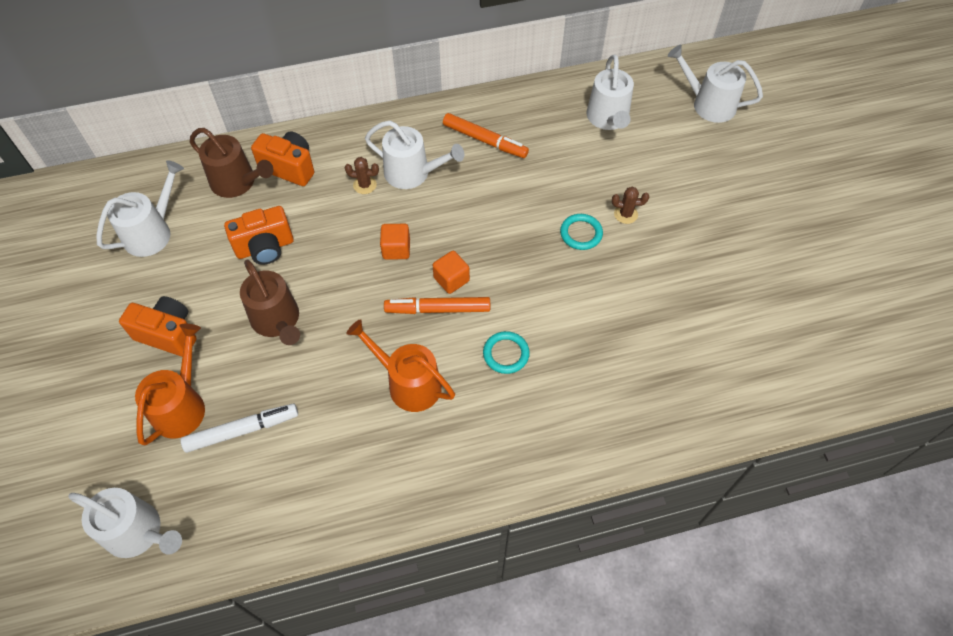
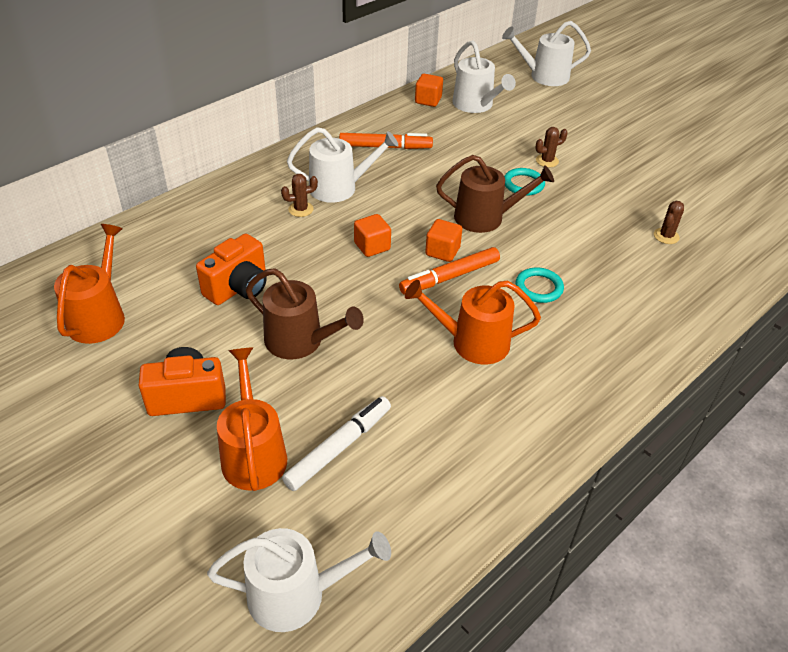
camera: 30 degrees left, 15 degrees down
white watering can [96,160,184,257] -> orange watering can [54,224,125,344]
brown watering can [190,128,274,198] -> brown watering can moved to [436,155,554,233]
orange camera [251,131,314,186] -> none
none -> orange cube [415,74,443,107]
none -> brown cactus [654,201,684,244]

